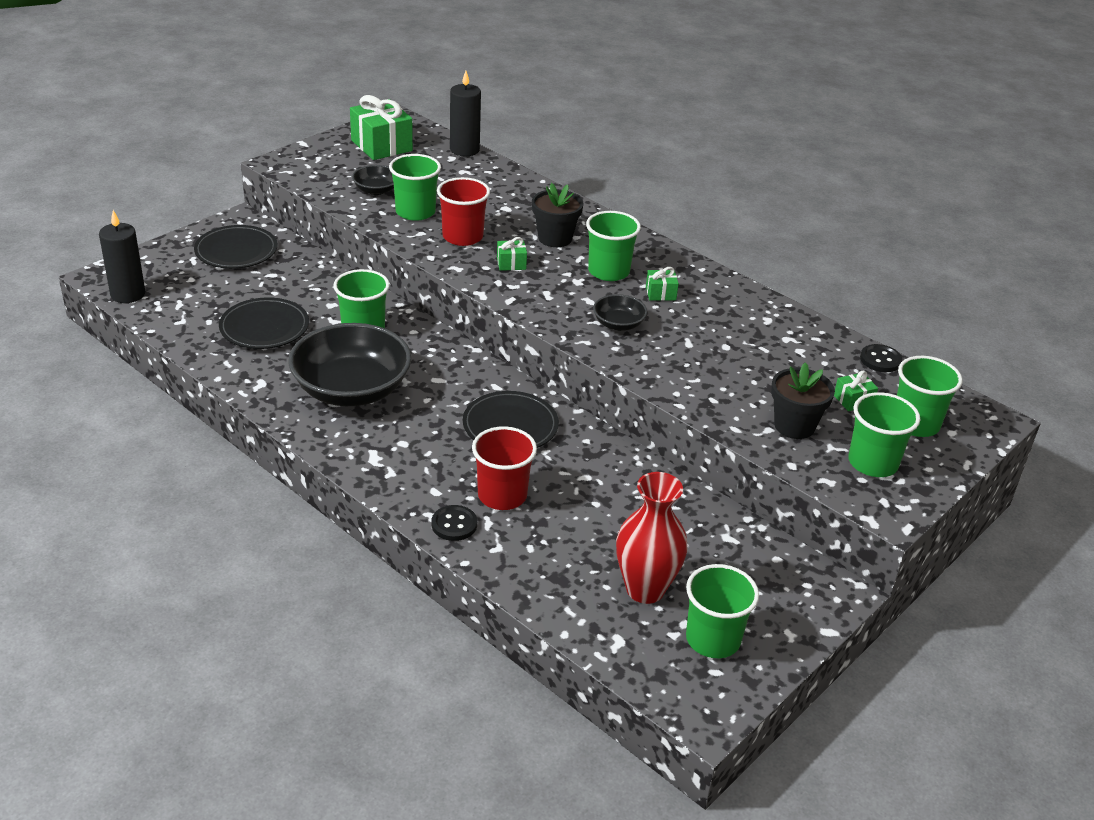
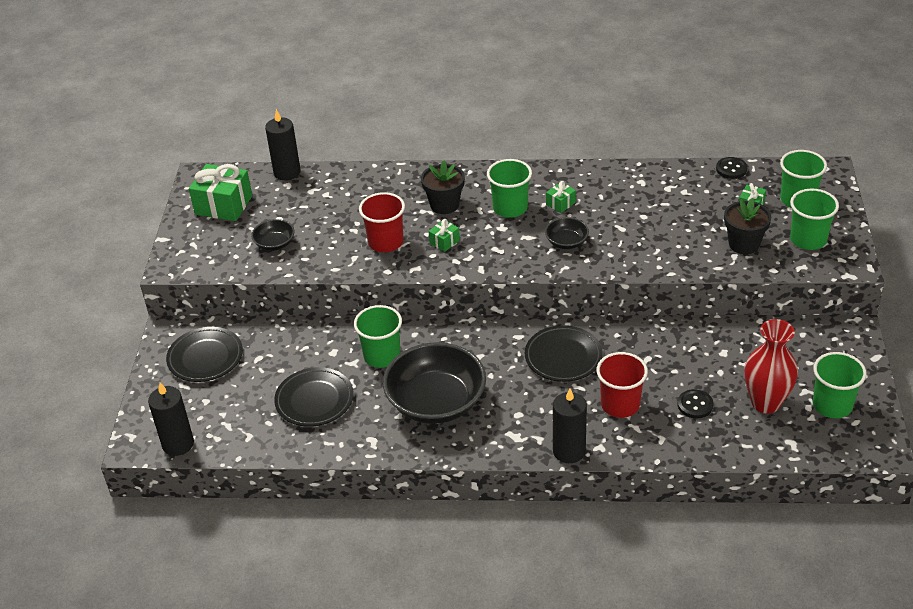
camera: 35 degrees left, 5 degrees up
green cup [389,154,441,221] -> none
black button [432,505,477,541] -> black button moved to [678,389,713,419]
none -> black candle [553,388,587,463]

